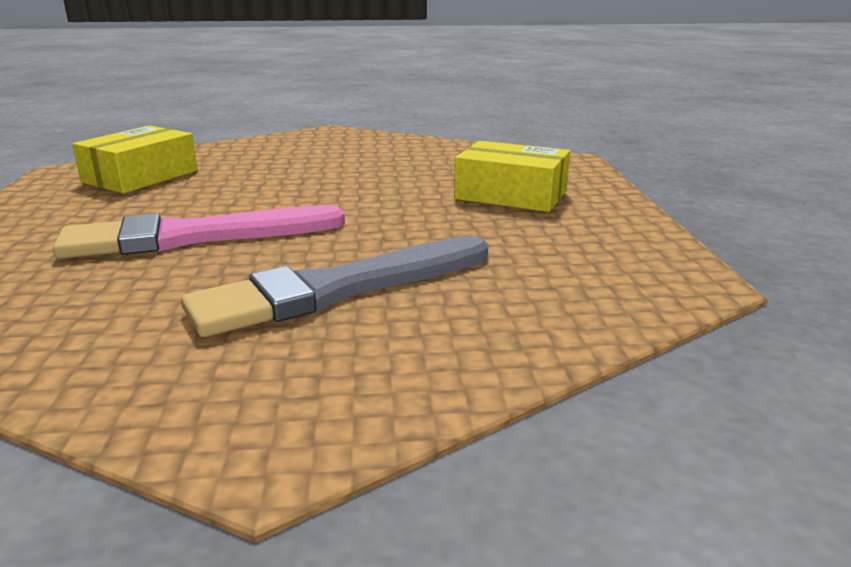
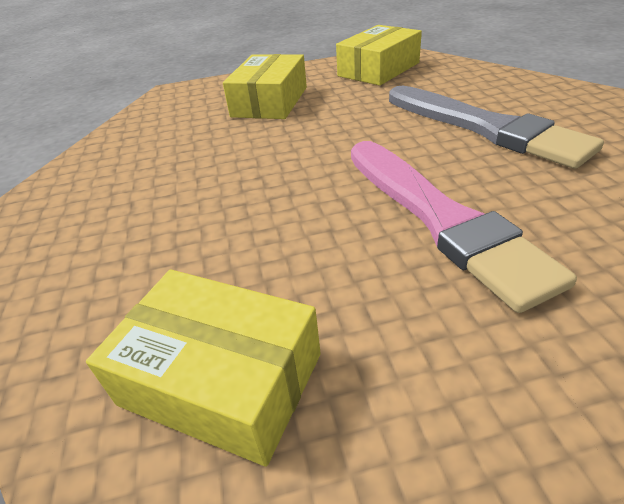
camera: 95 degrees left, 15 degrees up
none -> yellow box [336,25,422,86]

